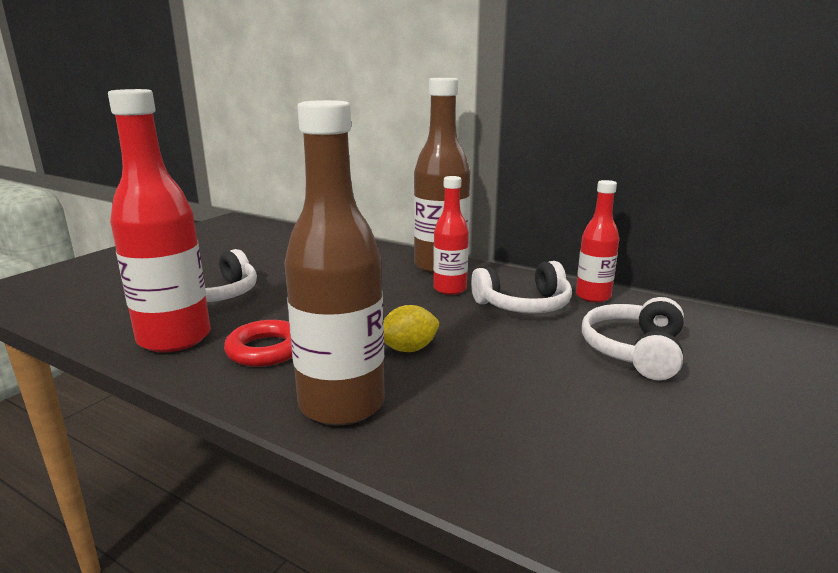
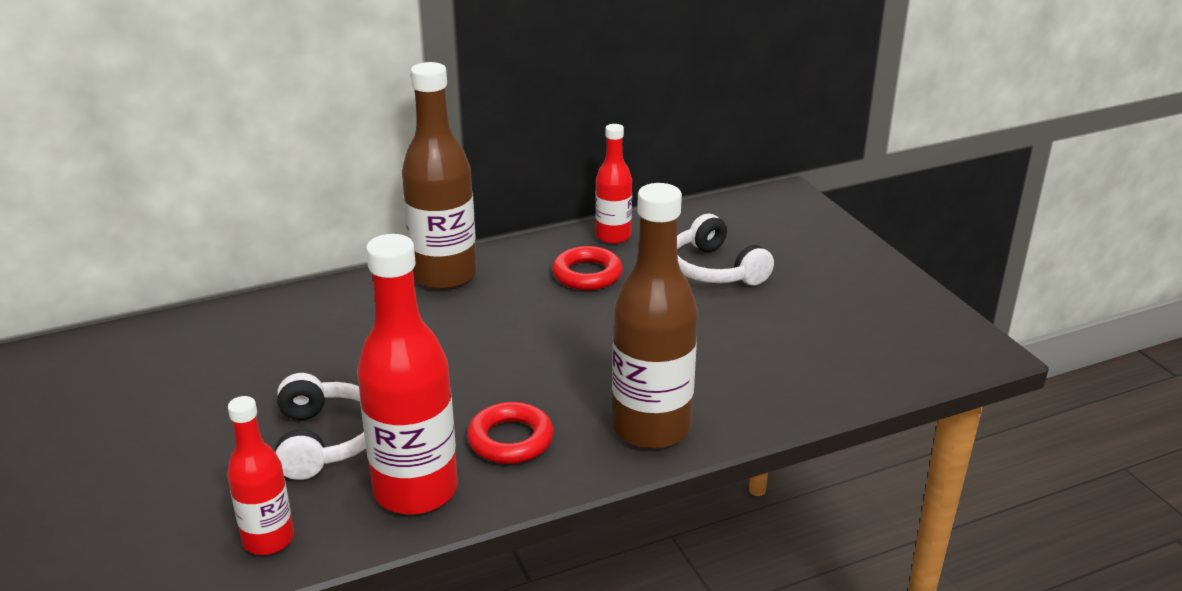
camera: 55 degrees left, 10 degrees up
yellow lemon [383,305,439,352] -> none
red bottle [433,176,469,295] -> red bottle moved to [227,396,294,555]
white headphones [471,261,572,313] -> red ring [552,246,623,290]

